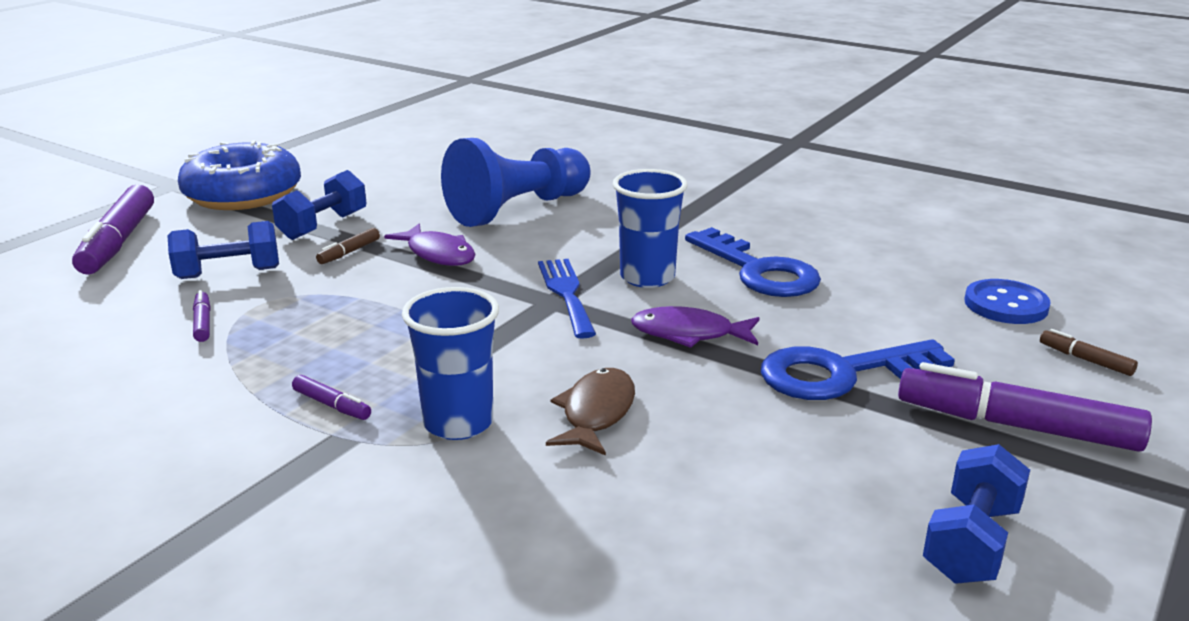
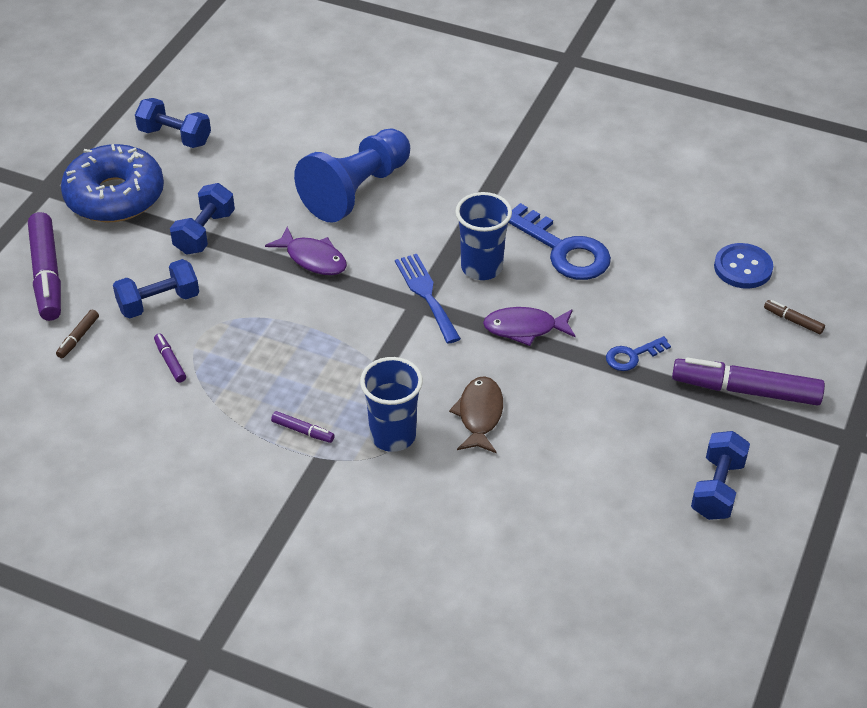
camera: 10 degrees left, 20 degrees up
brown marker [316,228,380,264] -> brown marker moved to [56,310,99,358]
blue key [761,339,955,400] -> blue key [606,336,671,371], size x0.51
none -> blue dumbbell [135,98,211,148]

